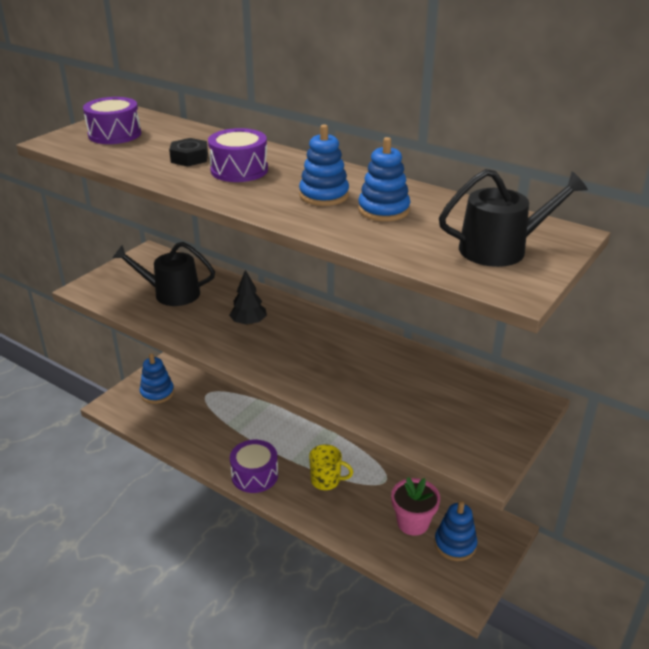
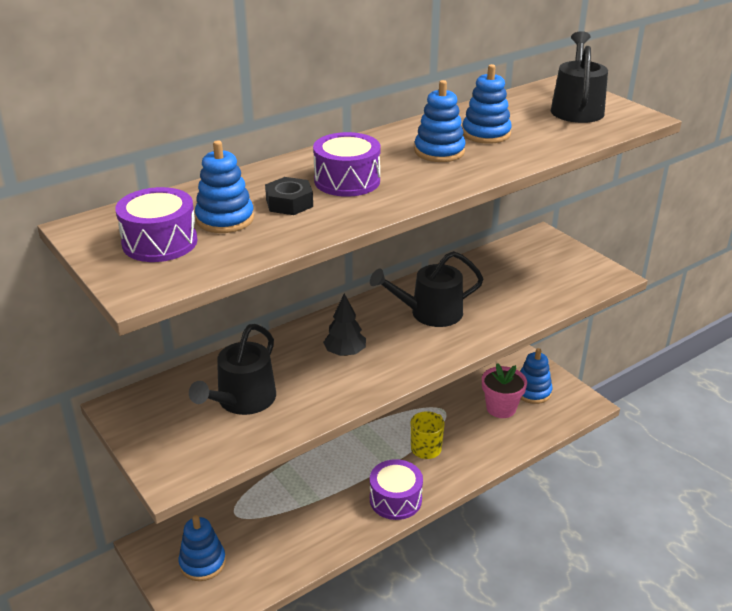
camera: 70 degrees left, 0 degrees up
none -> blue stacking toy [195,140,254,233]
none -> black watering can [370,251,484,327]

